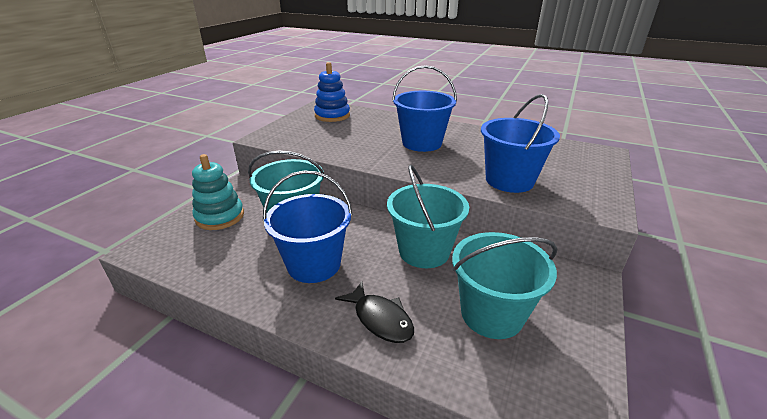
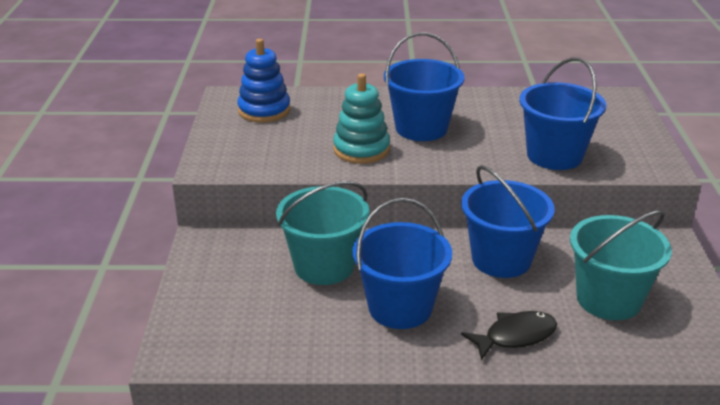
camera: 25 degrees left, 0 degrees up
turquoise stacking toy [192,154,244,230] -> turquoise stacking toy moved to [333,74,390,164]
black fish [335,281,414,343] -> black fish turned 45 degrees counterclockwise [461,311,557,360]
turquoise bucket [387,165,469,268] -> blue bucket [461,165,555,278]

